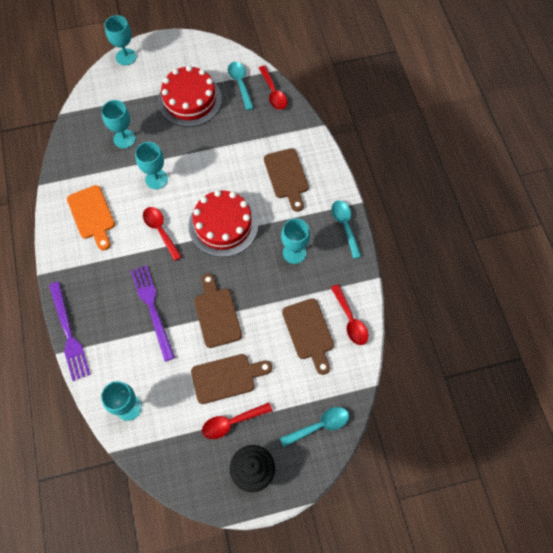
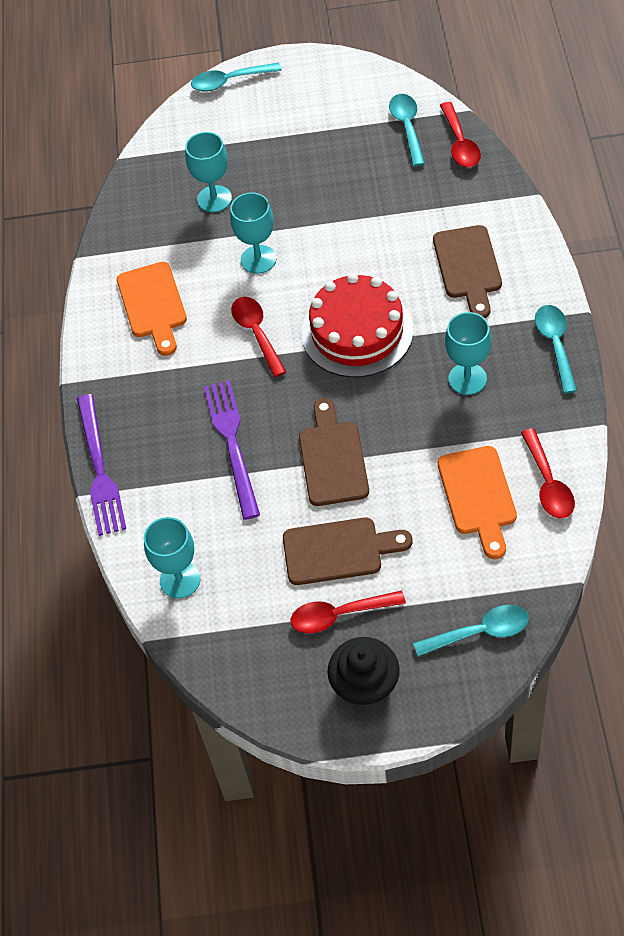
camera: 15 degrees right, 10 degrees down
turquoise goblet [105,15,136,65] -> turquoise spoon [191,63,281,91]
red cake [158,65,222,127] -> none
brown cutting board [282,298,334,375] -> orange cutting board [438,446,517,559]

